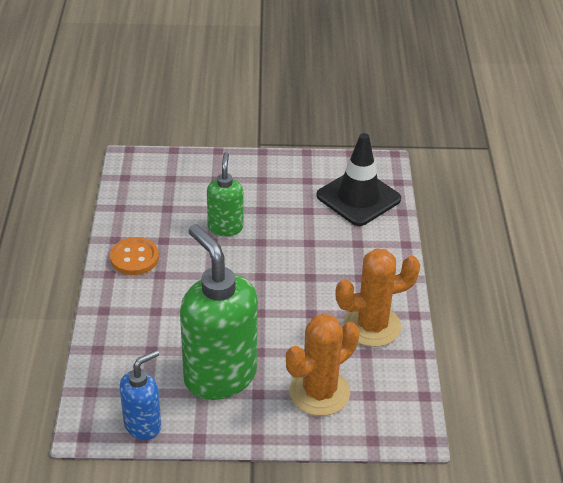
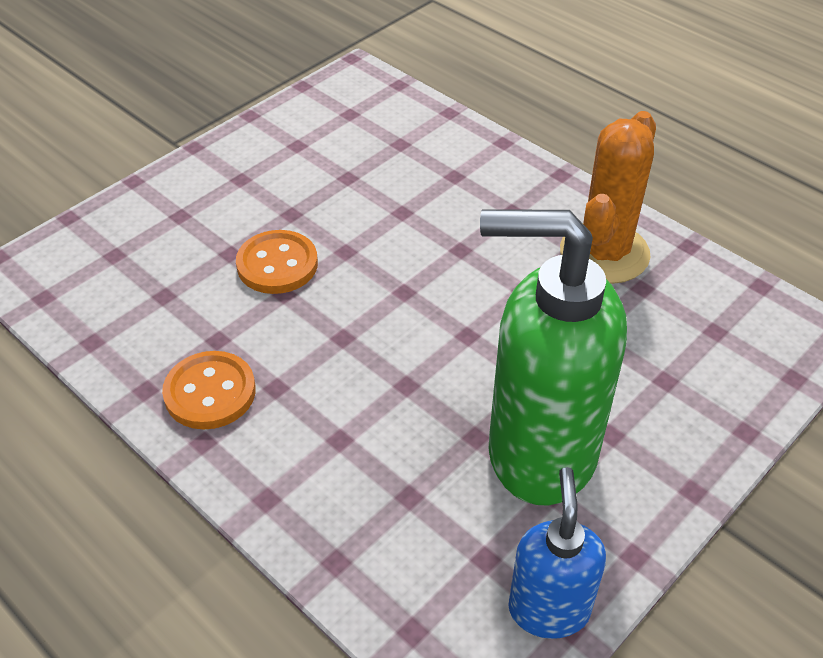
camera: 45 degrees left, 5 degrees up
green soap dispenser [207,152,244,236] -> orange button [236,230,318,294]
orange cactus [286,313,360,416] -> none
black traffic cone [317,133,401,226] -> none

